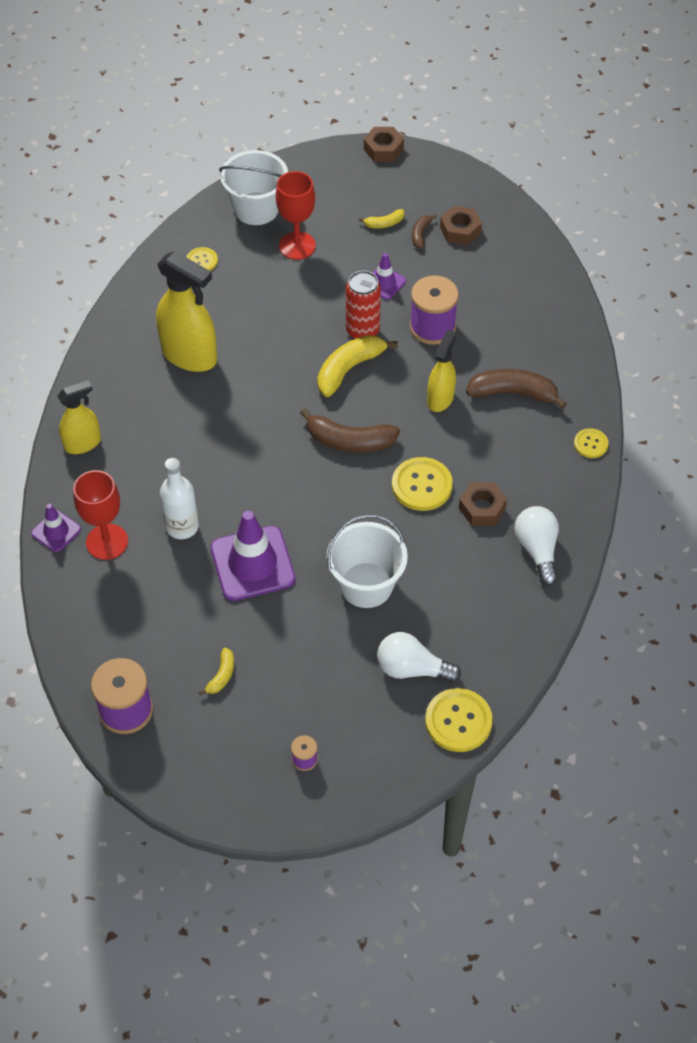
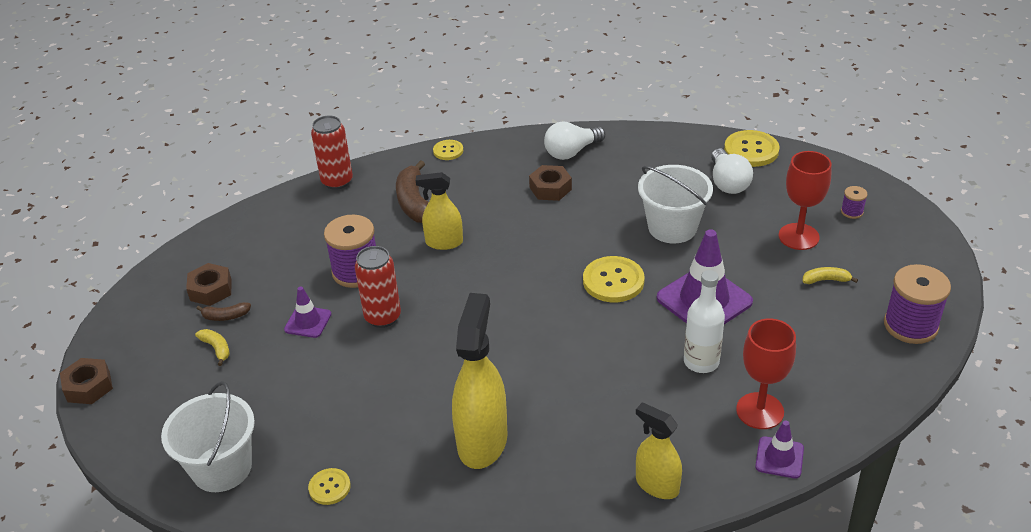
camera: 110 degrees left, 15 degrees down
red goblet [276,171,316,260] -> red goblet moved to [779,151,832,250]
brown banana [300,408,400,453] -> none
yellow banana [317,335,398,397] -> none
yellow button [392,457,453,511] -> yellow button moved to [583,256,645,302]
none -> red can [311,115,353,190]

